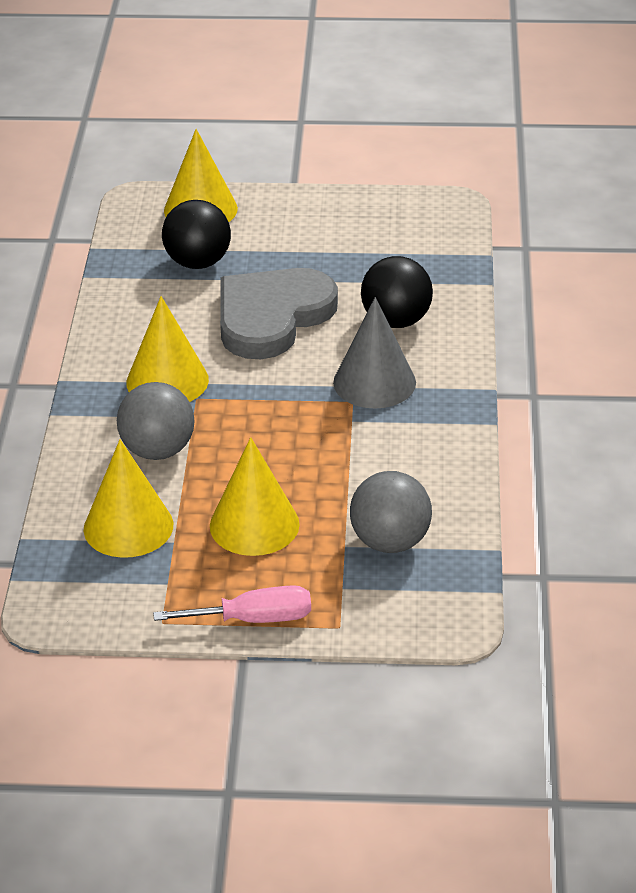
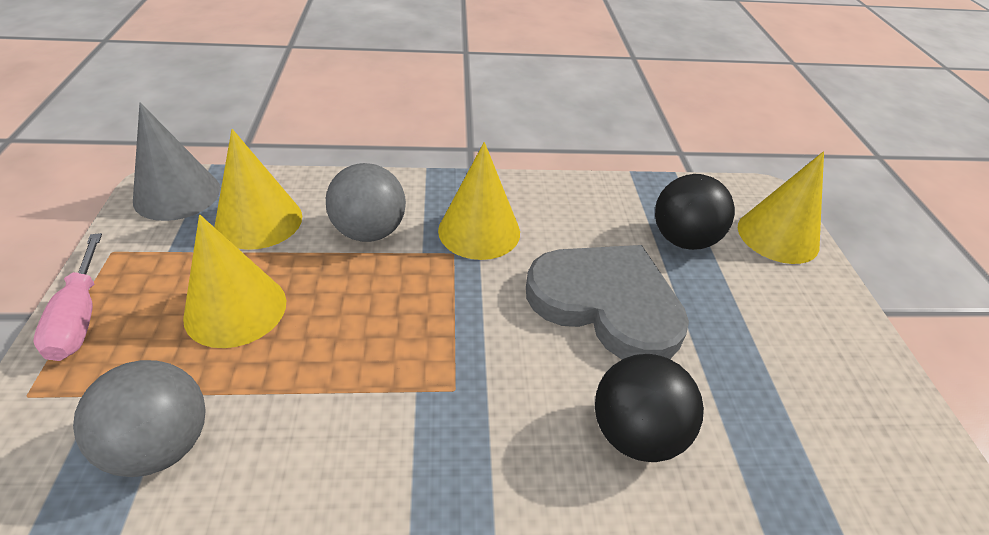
camera: 80 degrees right, 5 degrees up
grey cone [333,297,416,408] -> grey cone moved to [133,103,220,221]

